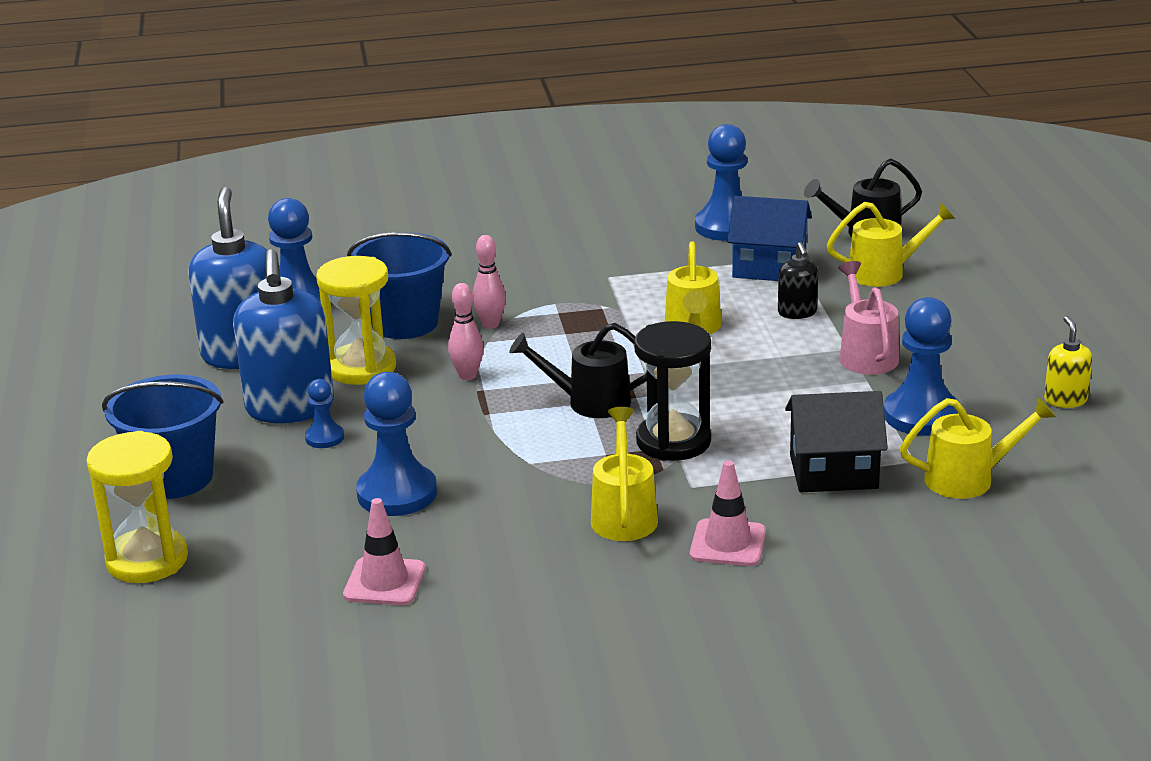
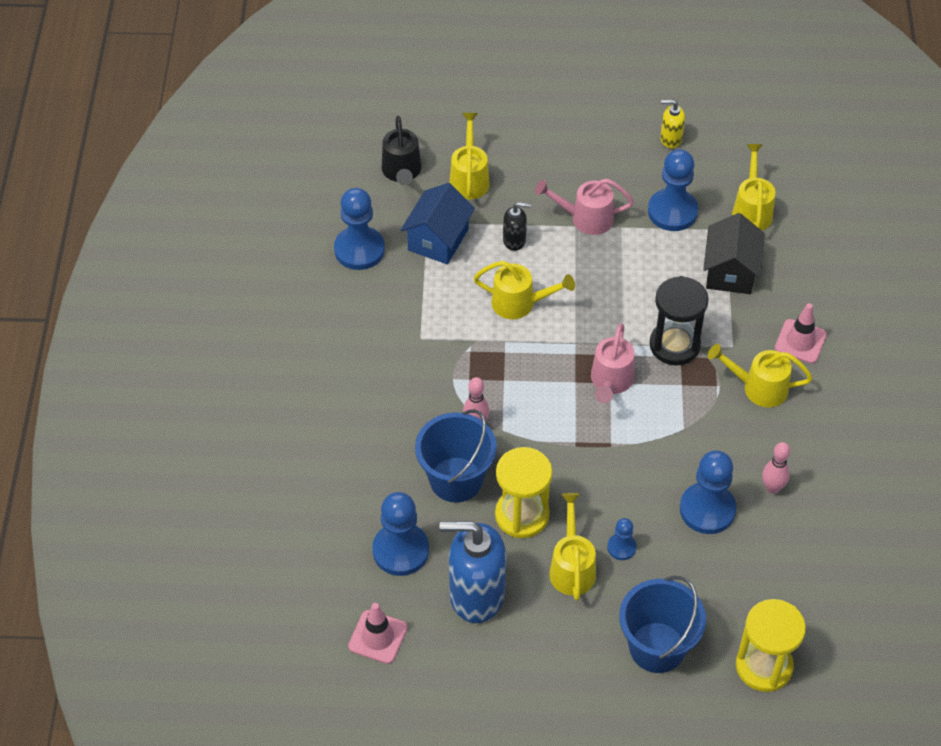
camera: 80 degrees left, 25 degrees up
blue soap dispenser [233,249,334,423] -> yellow watering can [549,493,596,601]
pink traffic cone [343,498,425,605] -> pink traffic cone moved to [348,603,408,664]
pink bowling pin [448,283,484,380] -> pink bowling pin moved to [762,442,790,494]
black watering can [509,323,647,418] -> pink watering can [591,324,635,403]

